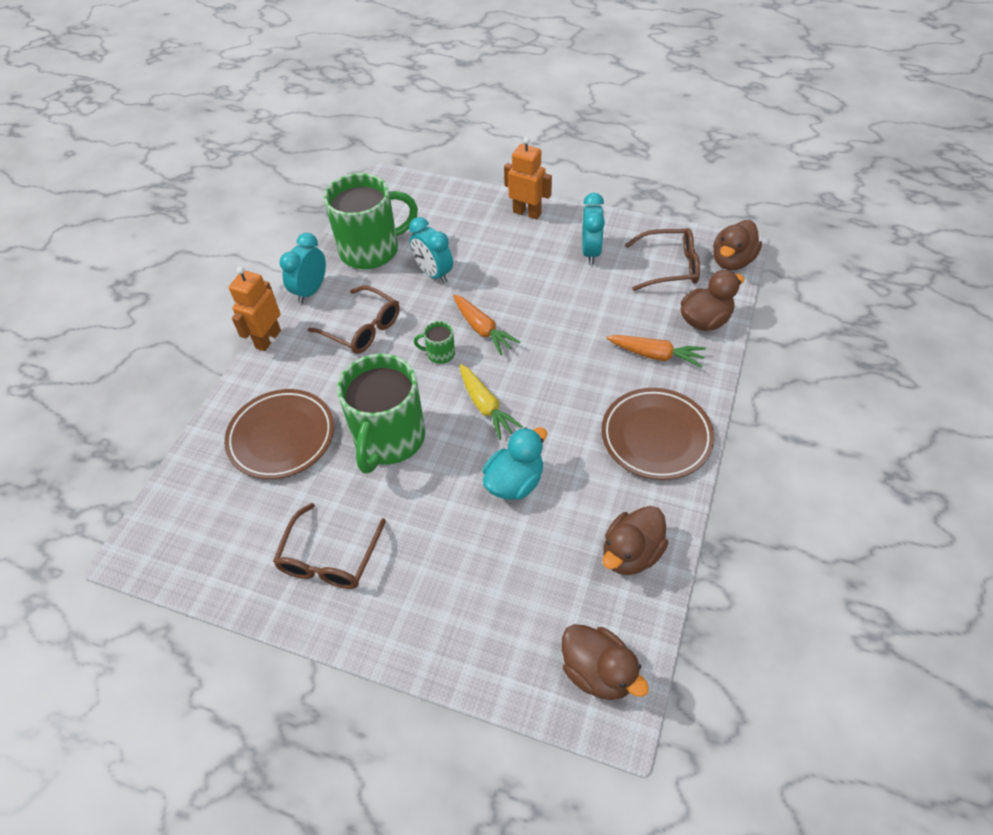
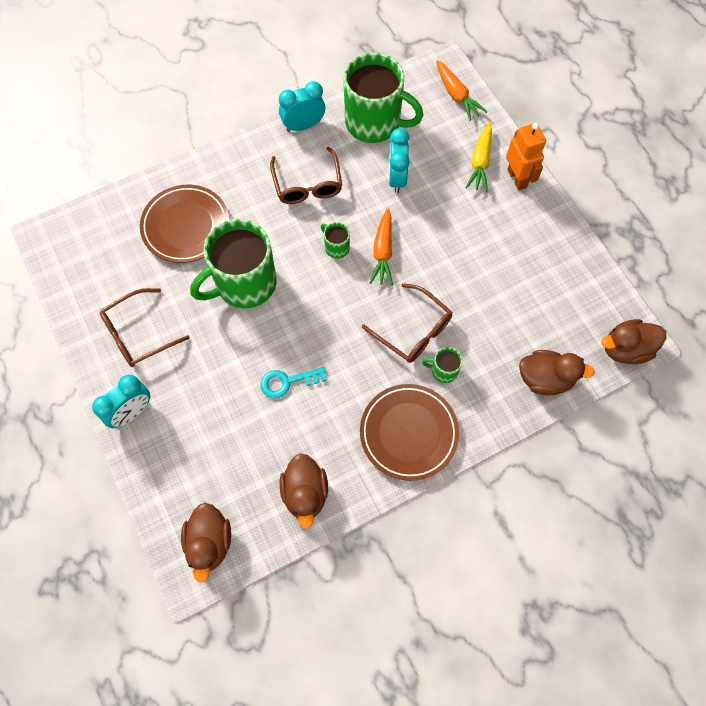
camera: 40 degrees right, 15 degrees up
orange robot [229,266,281,351] -> none
yellow carrot [460,364,523,440] -> yellow carrot moved to [465,122,492,192]
turquoise duck [483,427,547,500] -> turquoise key [260,367,327,398]
turquoise clock [582,193,605,265] -> turquoise clock moved to [92,375,150,428]
brown duck [603,506,668,575] -> brown duck turned 90 degrees counterclockwise [280,453,328,529]
orange carrot [606,335,706,368] -> orange carrot moved to [436,60,488,121]
brown glasses [625,228,700,291] -> brown glasses moved to [362,283,452,363]
none -> green mug [422,347,463,383]

